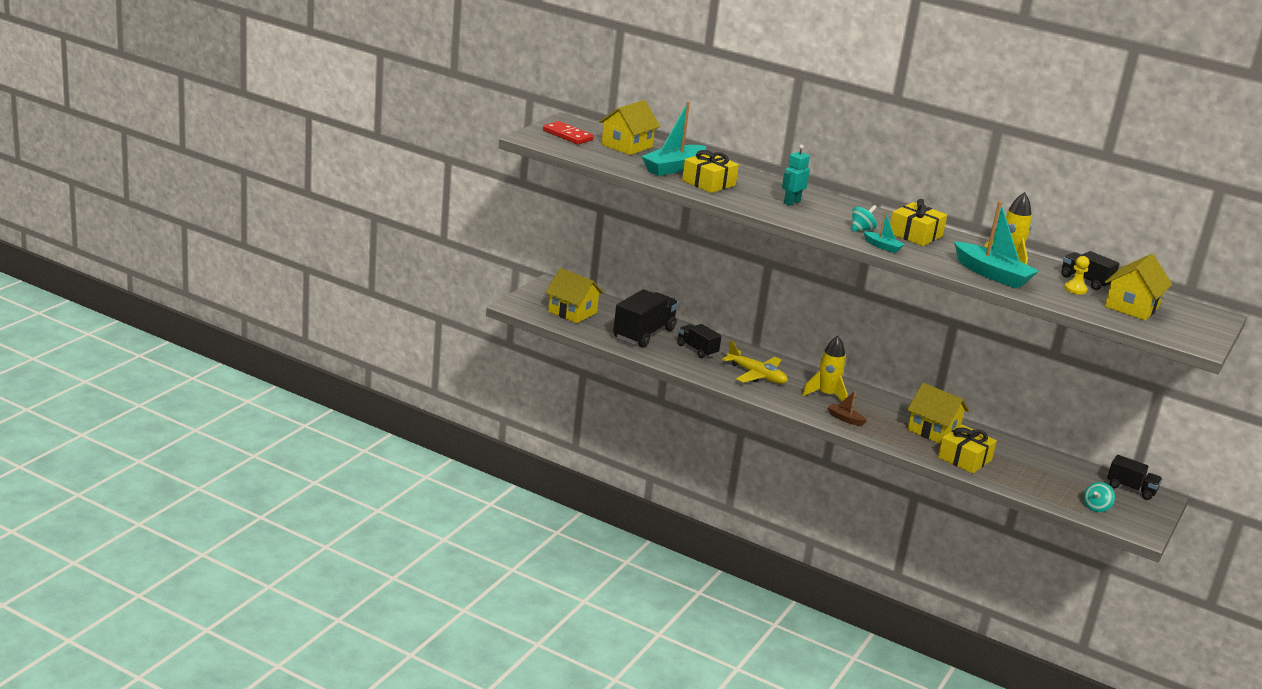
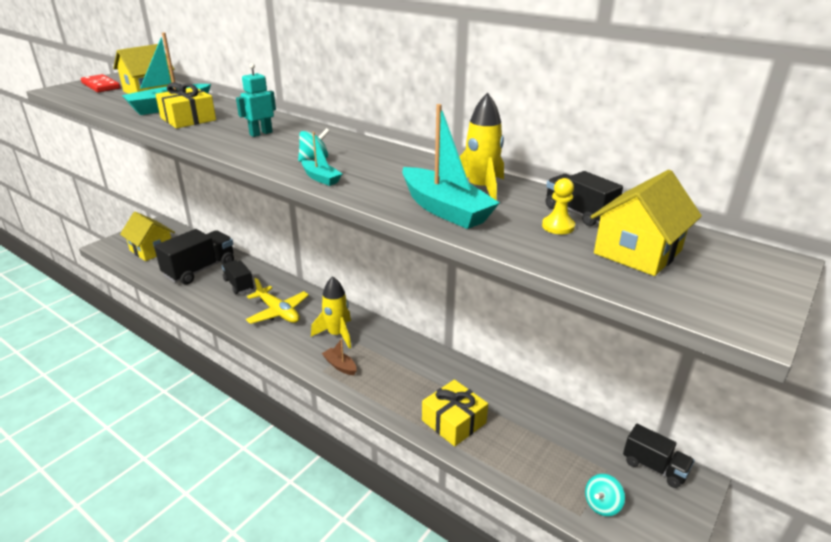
camera: 10 degrees right, 5 degrees up
yellow gift [890,199,947,246] -> none
yellow house [907,383,969,444] -> none

